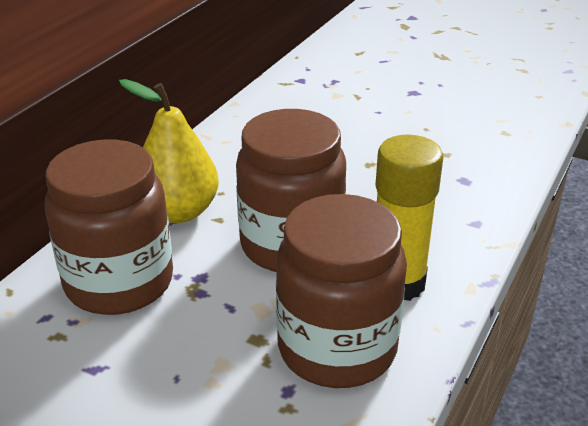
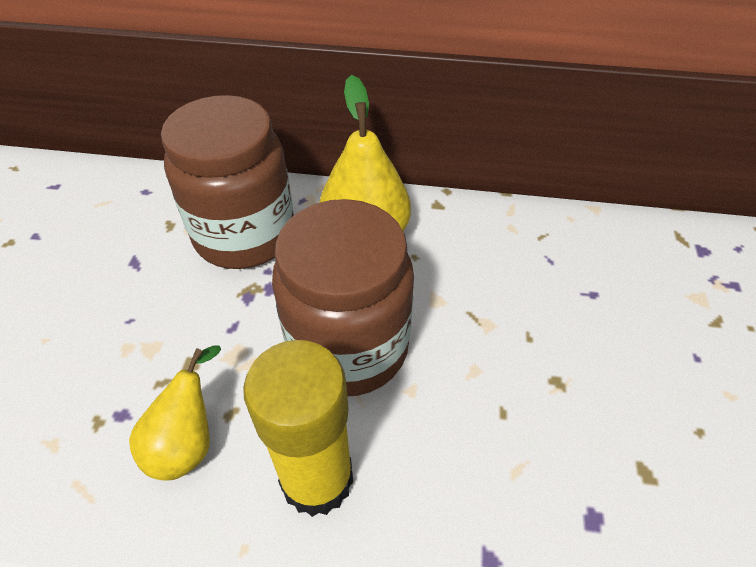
camera: 70 degrees right, 15 degrees up
brown jar [276,194,407,388] -> yellow pear [129,346,221,480]

